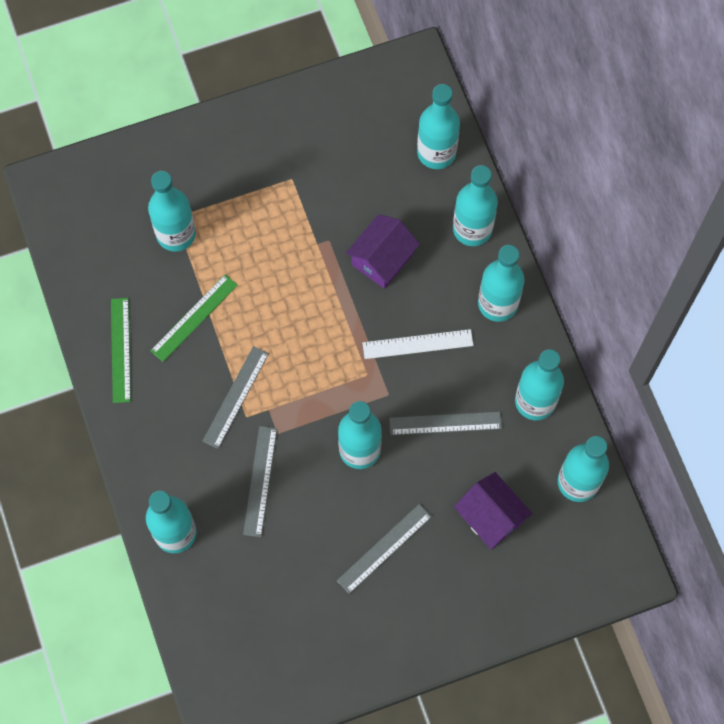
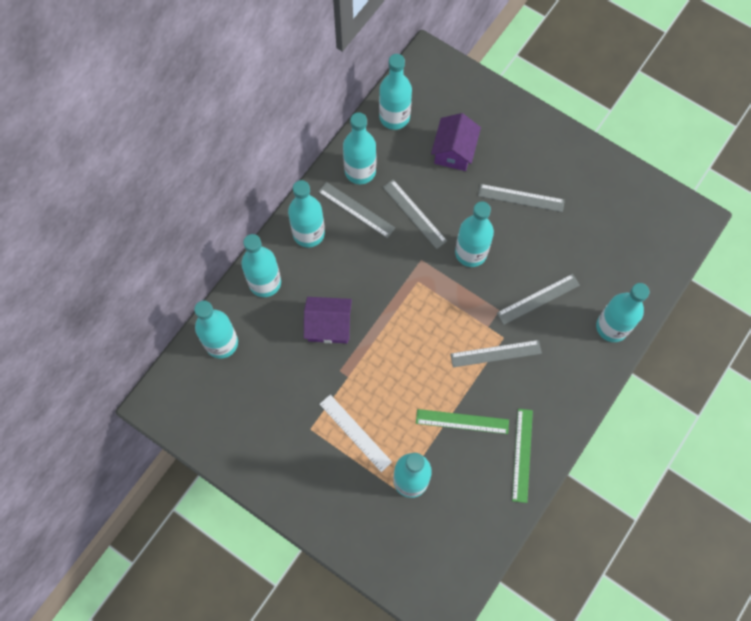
camera: 125 degrees left, 0 degrees up
green ruler [111,298,131,403] -> green ruler turned 45 degrees counterclockwise [512,409,533,503]
white ruler [363,329,474,359] -> white ruler moved to [319,395,392,472]
none -> grey ruler [318,182,395,238]

